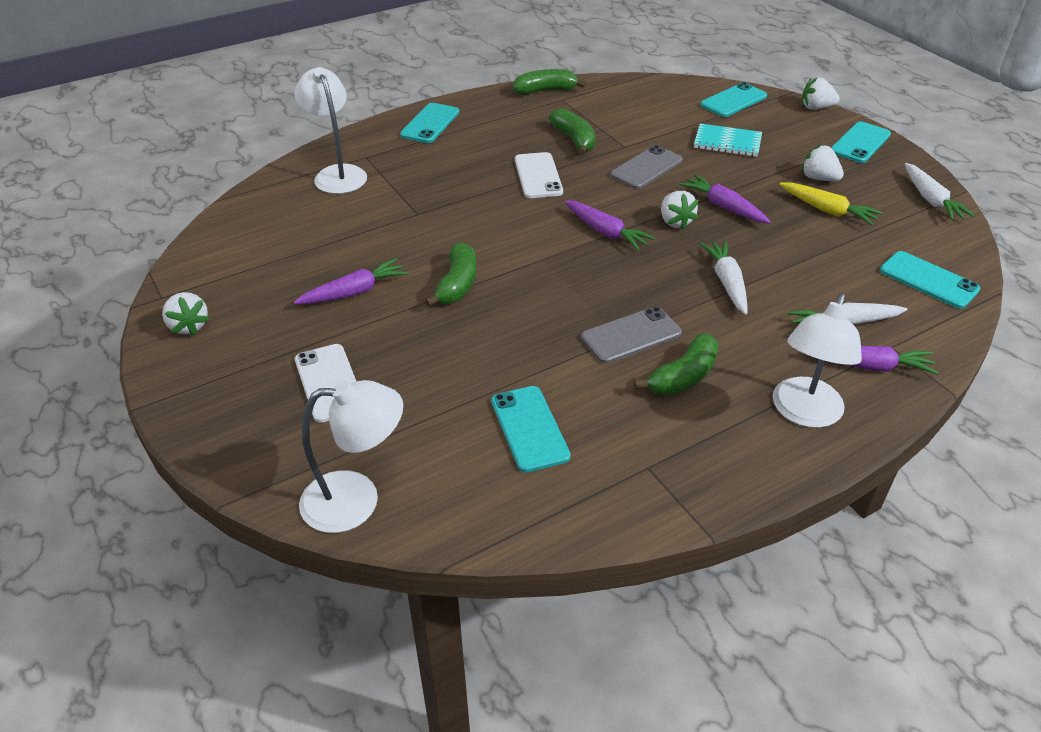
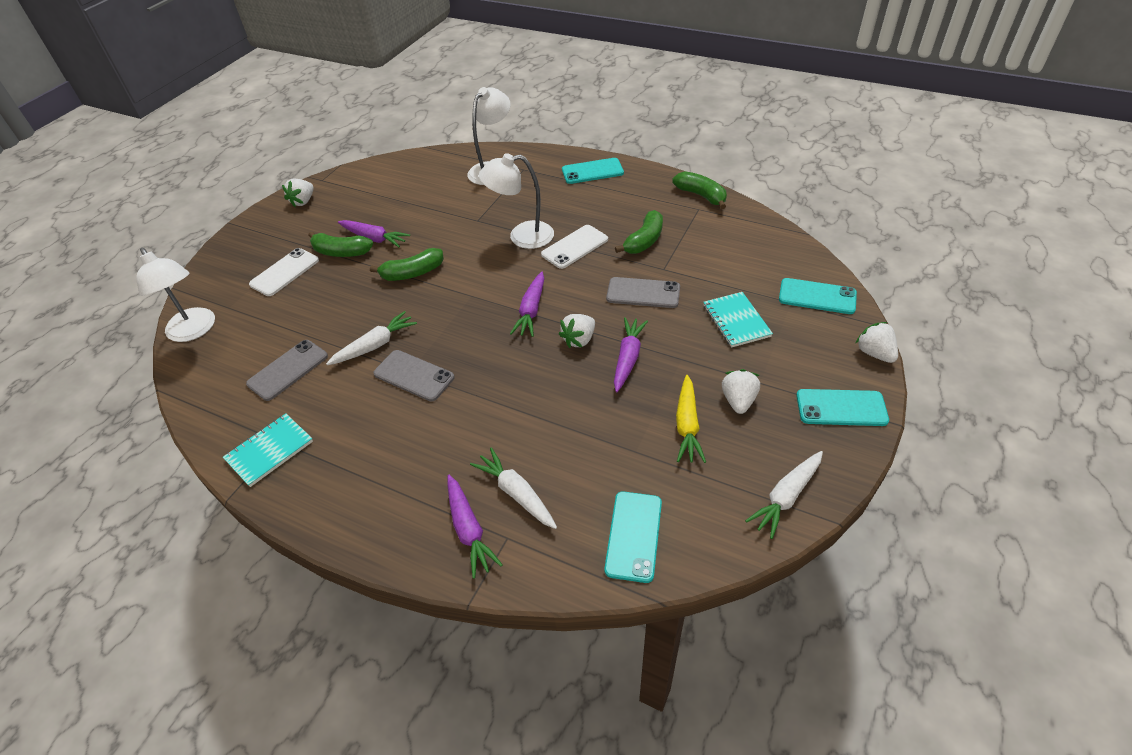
camera: 60 degrees right, 5 degrees up
turquoise phone [491,386,571,473] -> grey phone [246,340,328,401]
green banana [634,333,719,396] -> green banana moved to [308,232,373,257]
white carrot [700,241,747,314] -> white carrot moved to [326,311,417,365]
white lamp [773,294,862,428] -> white lamp moved to [479,153,554,249]
none -> turquoise notebook [223,413,313,487]

